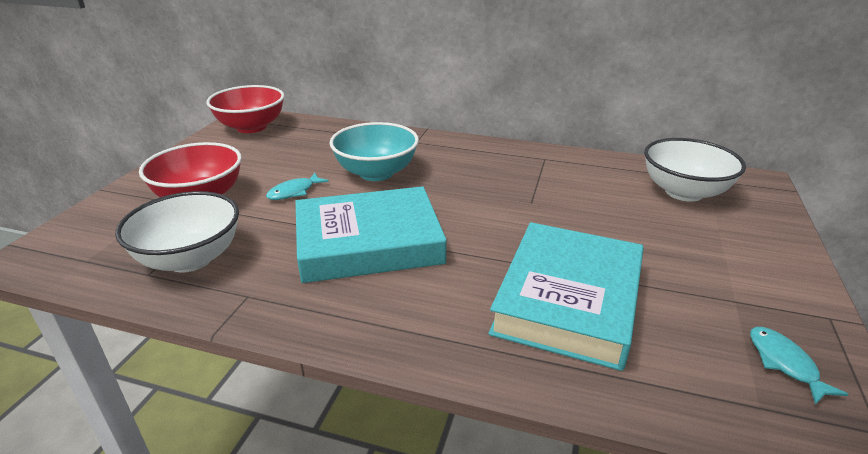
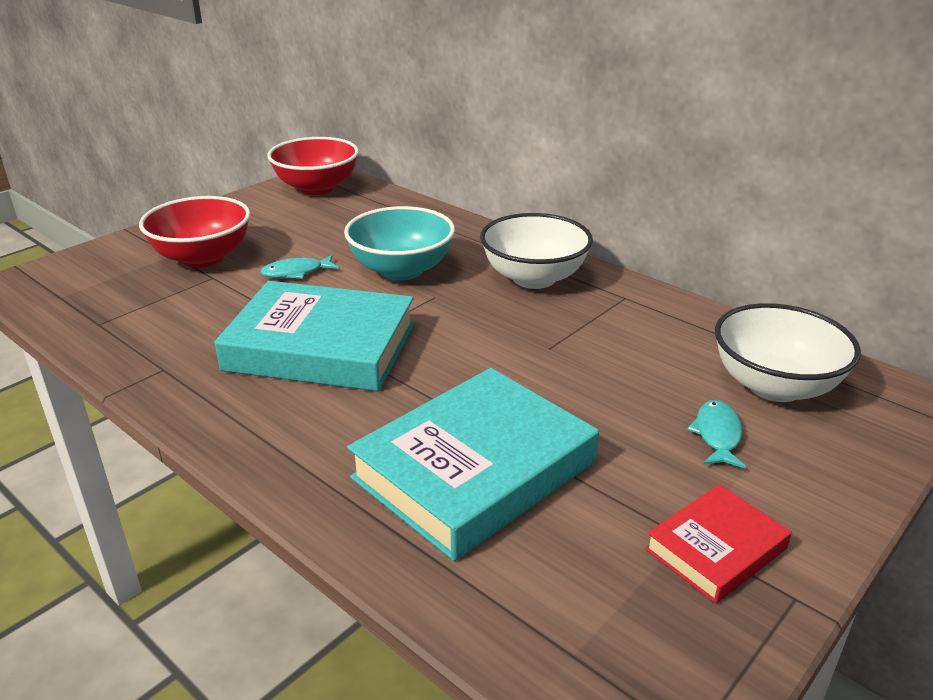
camera: 25 degrees right, 0 degrees up
white bowl [115,191,239,272] -> white bowl moved to [480,213,593,289]
turquoise fish [750,327,849,405] -> turquoise fish moved to [687,400,746,469]
none -> red book [645,484,792,604]

